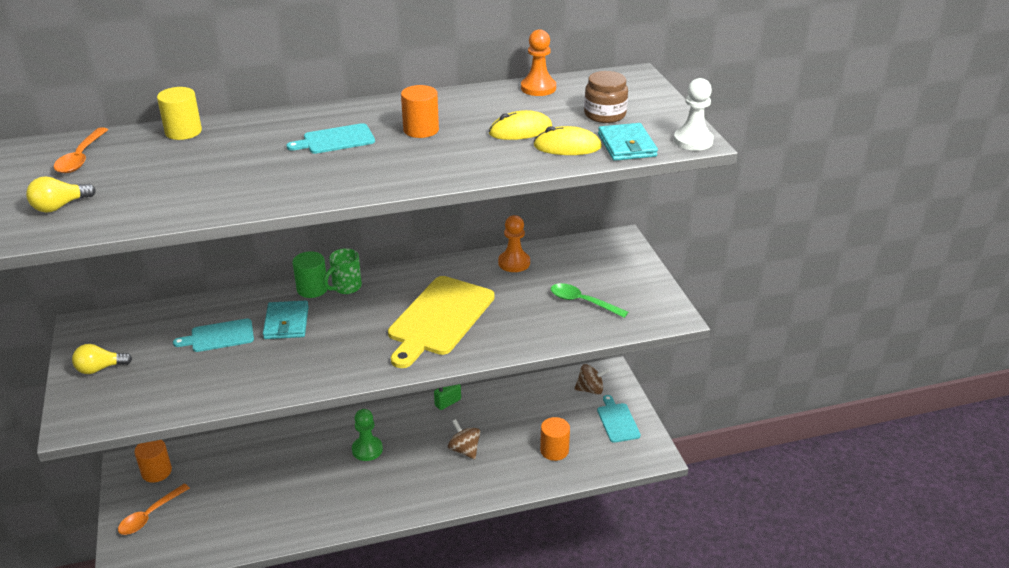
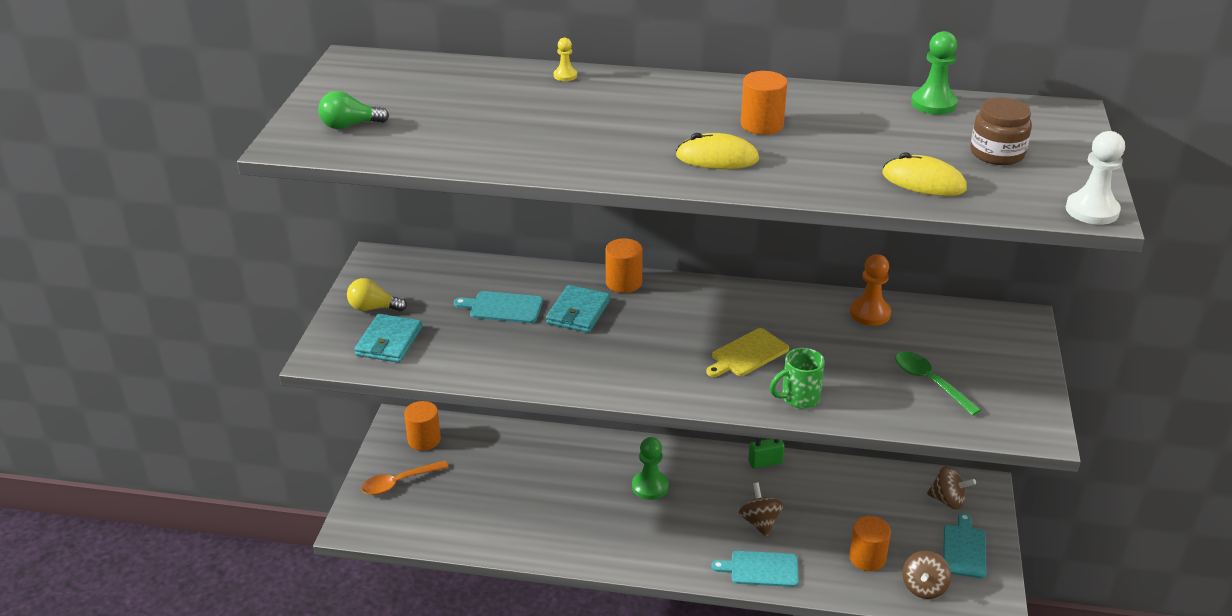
camera: 25 degrees right, 0 degrees up
yellow light bulb [26,176,96,213] -> green light bulb [318,91,389,129]
orange spoon [53,127,108,173] -> none
yellow cylinder [157,87,202,140] -> none
turquoise cutting board [287,123,375,154] -> turquoise cutting board moved to [711,551,799,587]
green cylinder [292,251,327,298] -> orange cylinder [606,238,643,293]
green mug [323,248,362,294] -> green mug moved to [770,348,825,409]
yellow cutting board [388,276,495,368] -> yellow cutting board [706,328,789,377], size x0.53
yellow mouse [489,110,552,140] -> yellow mouse moved to [676,133,759,169]
orange pawn [521,29,556,96] -> green pawn [911,31,958,115]
turquoise wallet [598,123,658,161] -> turquoise wallet moved to [354,314,422,363]
none -> yellow pawn [554,38,577,81]
none -> brown spinning top [902,551,951,599]

